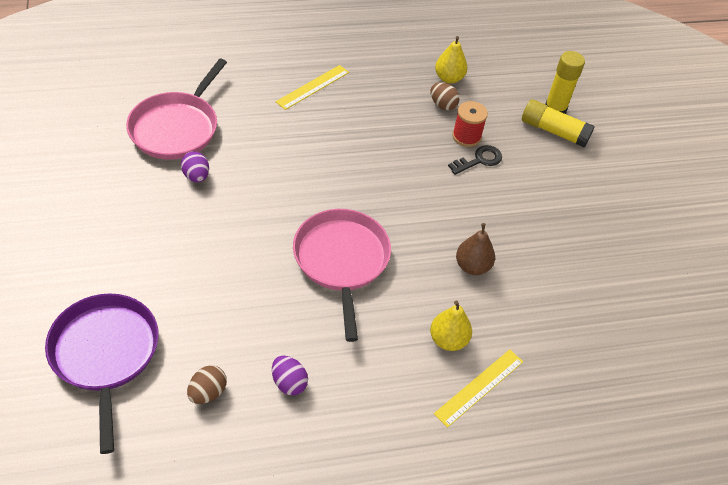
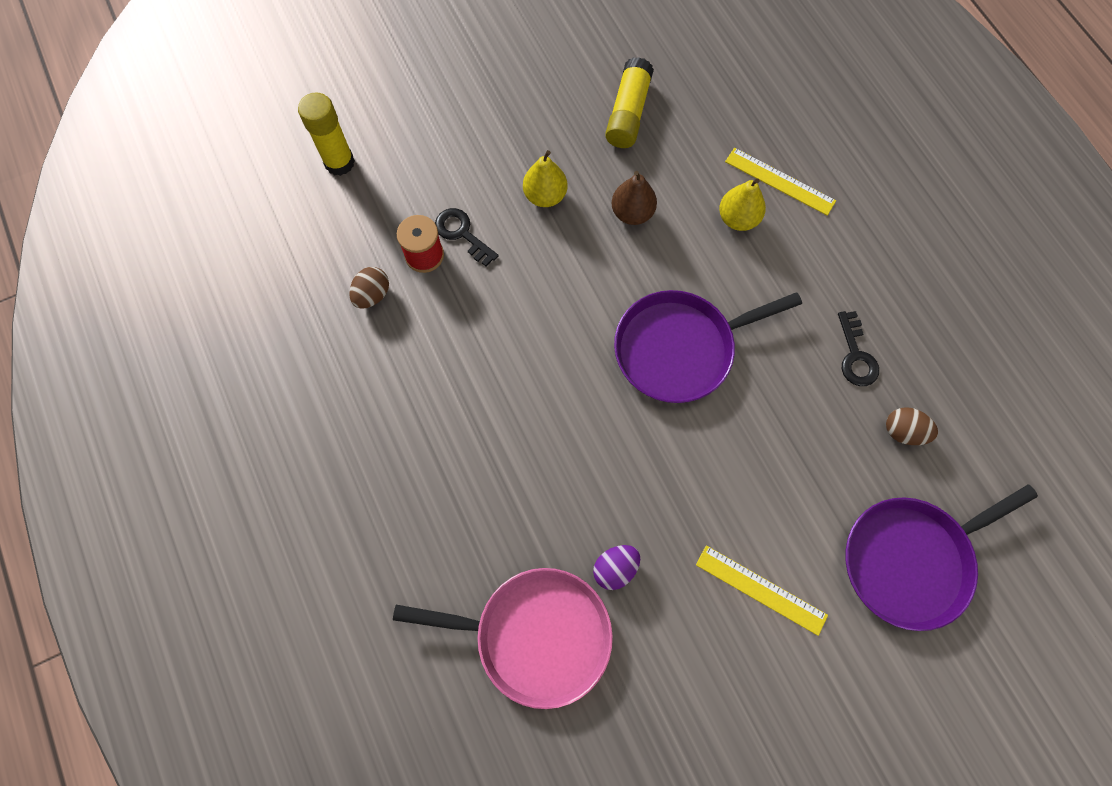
camera: 100 degrees left, 20 degrees up
purple egg [272,356,308,396] -> black key [838,311,879,386]
yellow ruler [276,65,349,110] -> yellow ruler moved to [696,545,828,636]
pink pan [293,209,391,342] -> purple pan [614,290,802,403]
yellow pear [435,36,467,83] -> yellow pear moved to [523,150,567,207]
yellow glue stick [522,99,595,148] -> yellow glue stick moved to [605,57,654,148]

